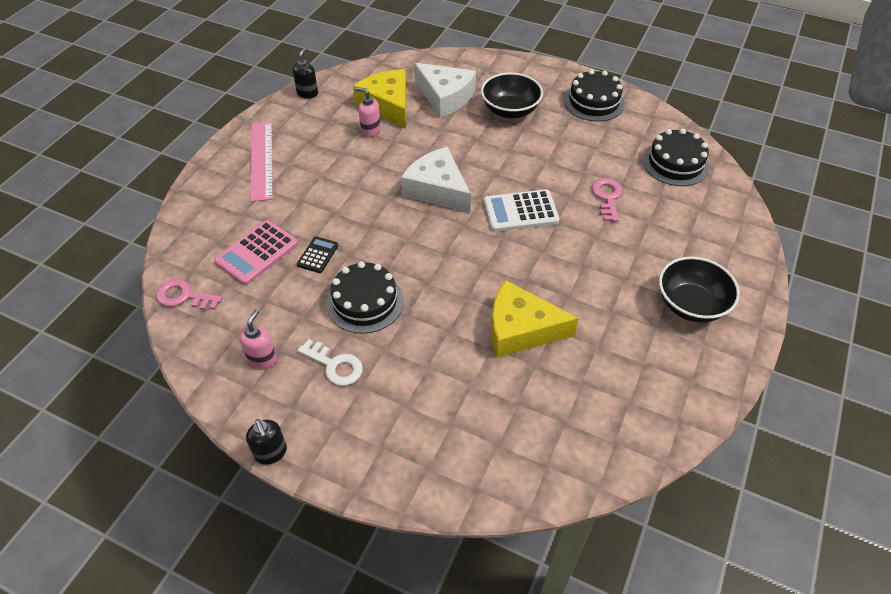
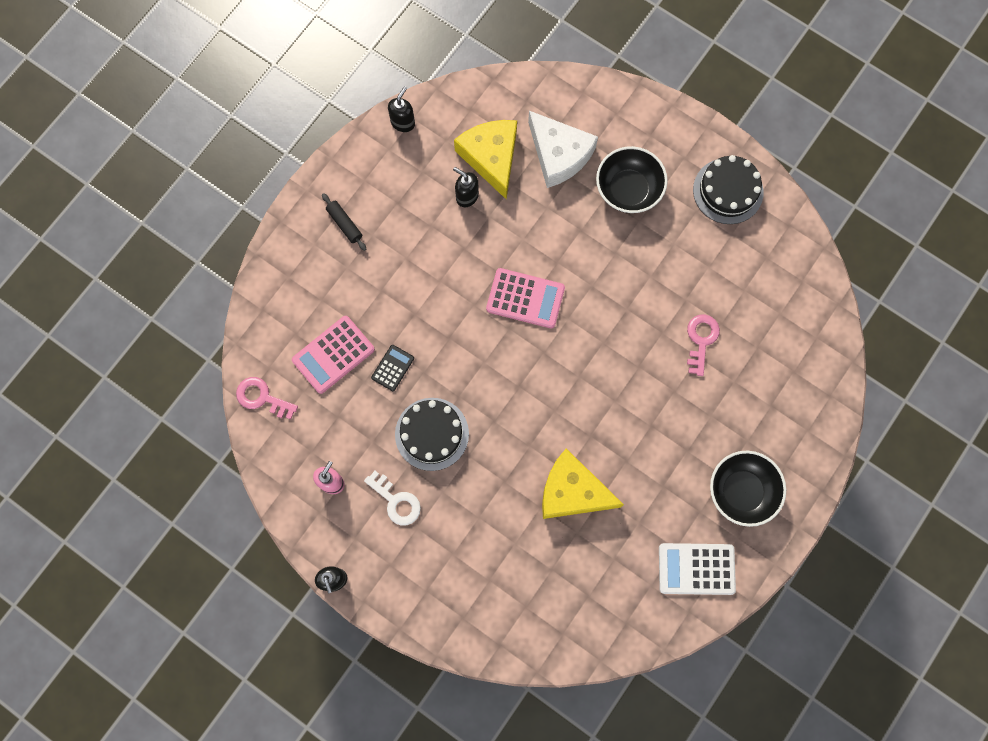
camera: 10 degrees right, 25 degrees up
pink ruler [250,122,273,202] -> black rolling pin [322,193,366,251]
pink soap dispenser [355,87,381,137] -> black soap dispenser [453,167,479,207]
white cheese [401,147,471,213] -> pink calculator [486,268,565,329]
white calculator [484,189,560,232] -> white calculator moved to [659,543,736,595]
black cake [642,129,710,186] -> none

